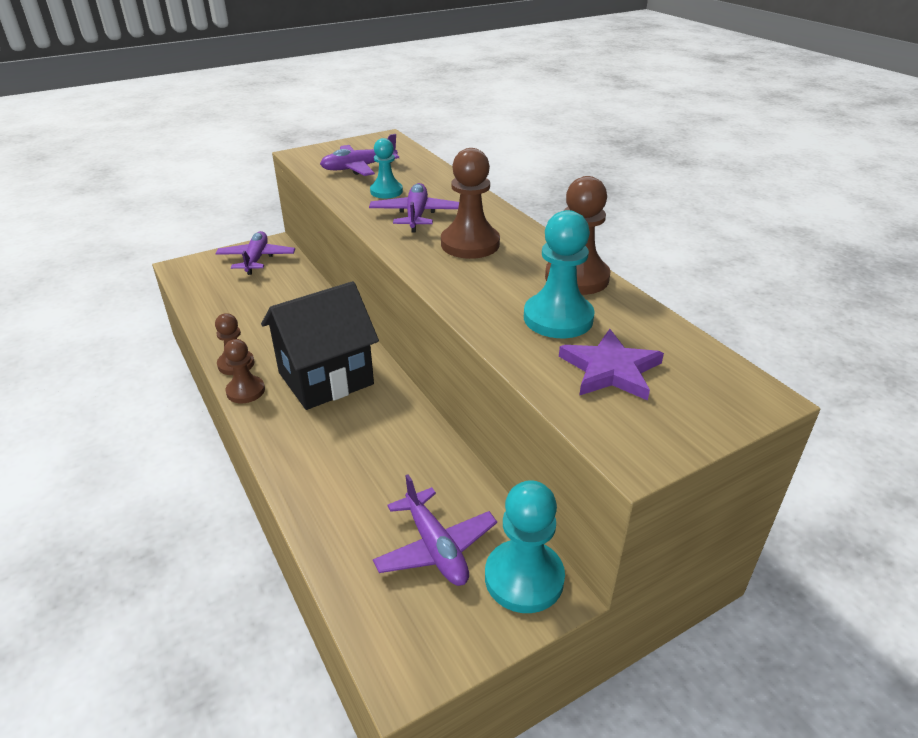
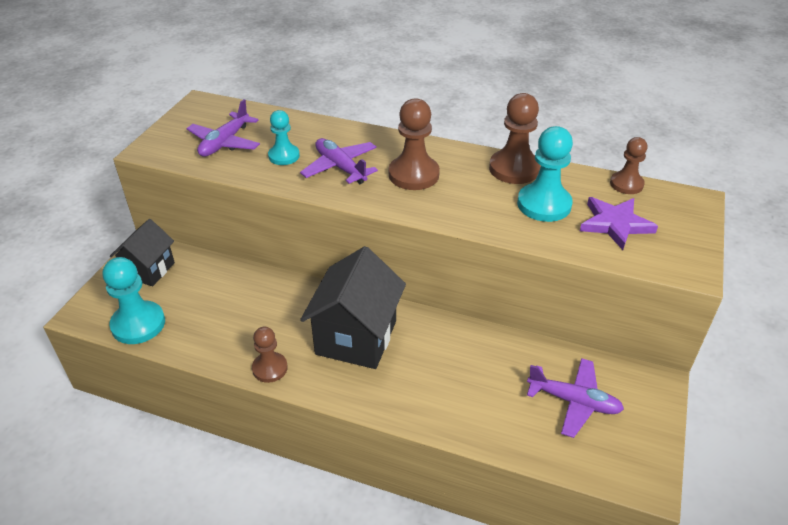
camera: 40 degrees left, 5 degrees up
purple plane [215,231,295,275] -> black house [110,219,175,286]
brown pawn [224,339,265,403] -> brown pawn moved to [610,137,647,194]
turquoise pawn [485,480,565,613] -> turquoise pawn moved to [103,257,165,344]

